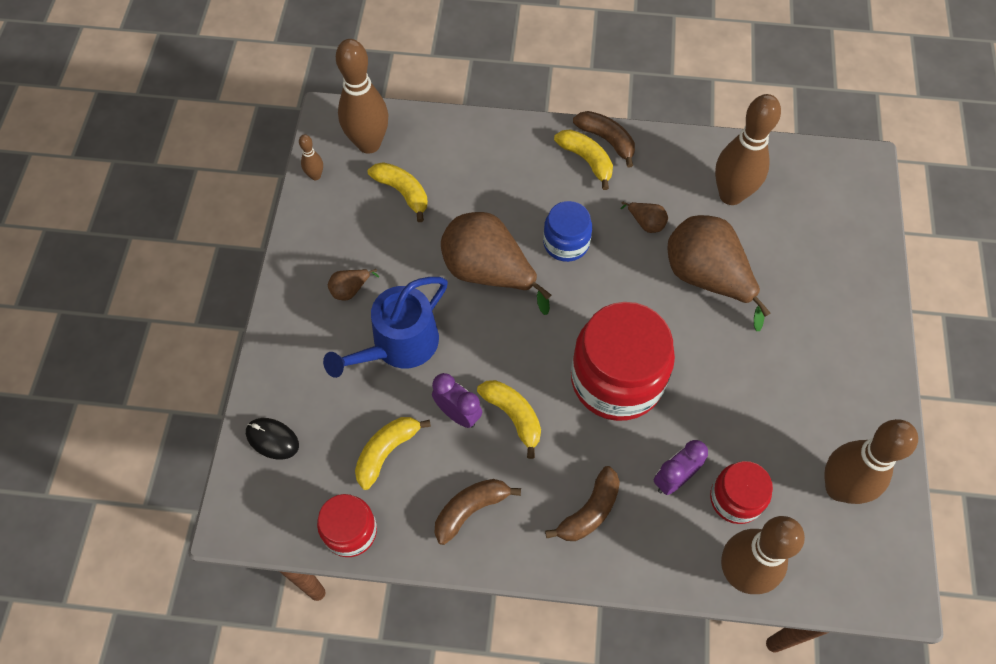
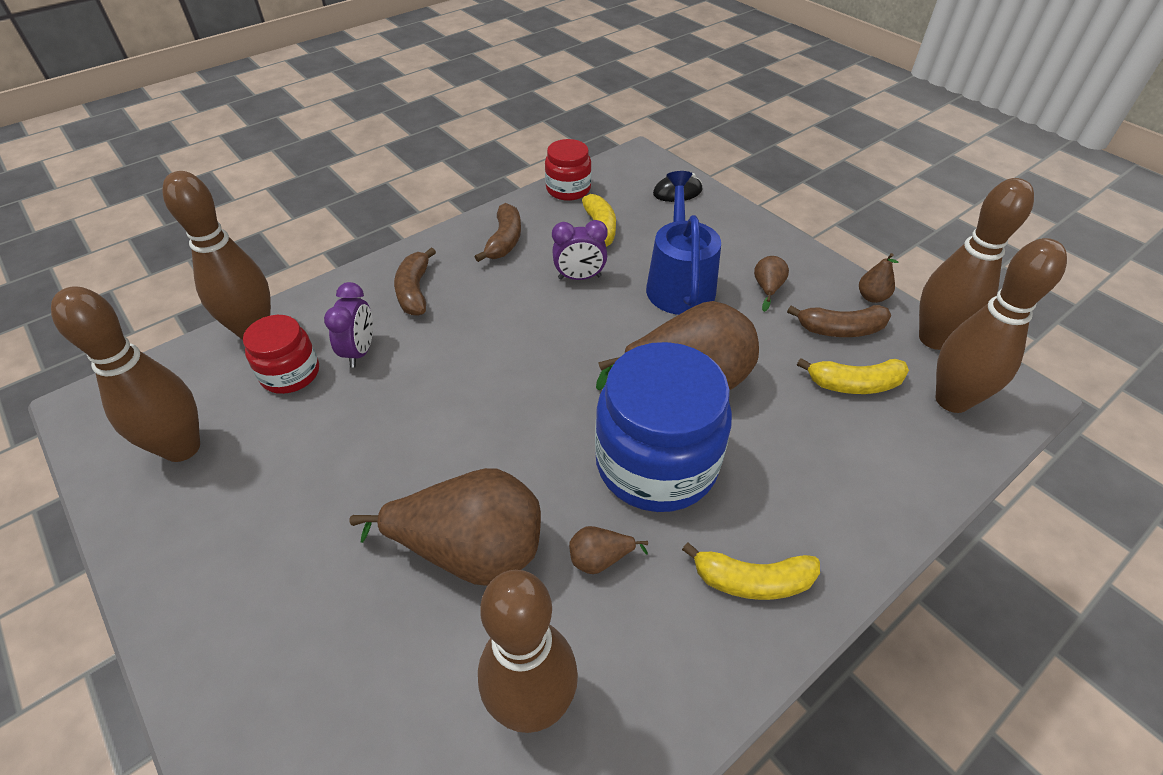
camera: 135 degrees right, 15 degrees down
brown bowling pin [299,134,323,180] -> brown bowling pin [919,178,1034,350], size x2.27
yellow banana [477,380,541,459] -> none
blue jar [543,201,592,262] -> blue jar [595,342,732,512], size x1.87
red jar [571,302,675,421] -> none
brown banana [573,111,635,168] -> brown banana moved to [787,305,891,337]
none -> brown pear [859,253,898,303]

